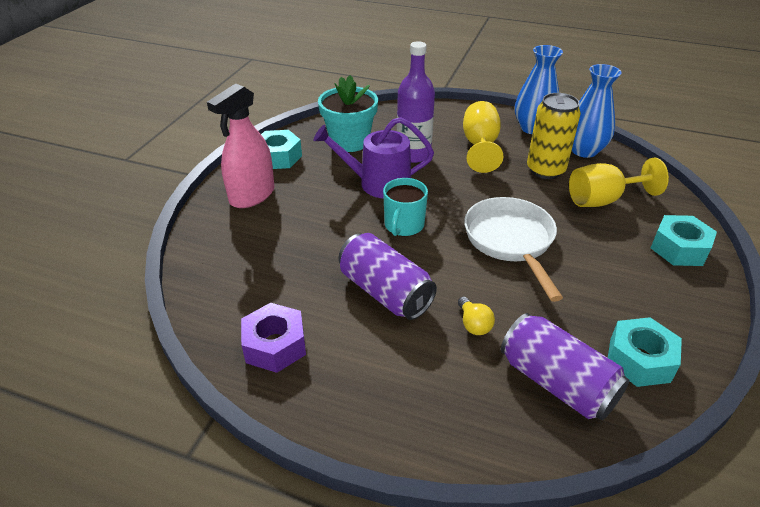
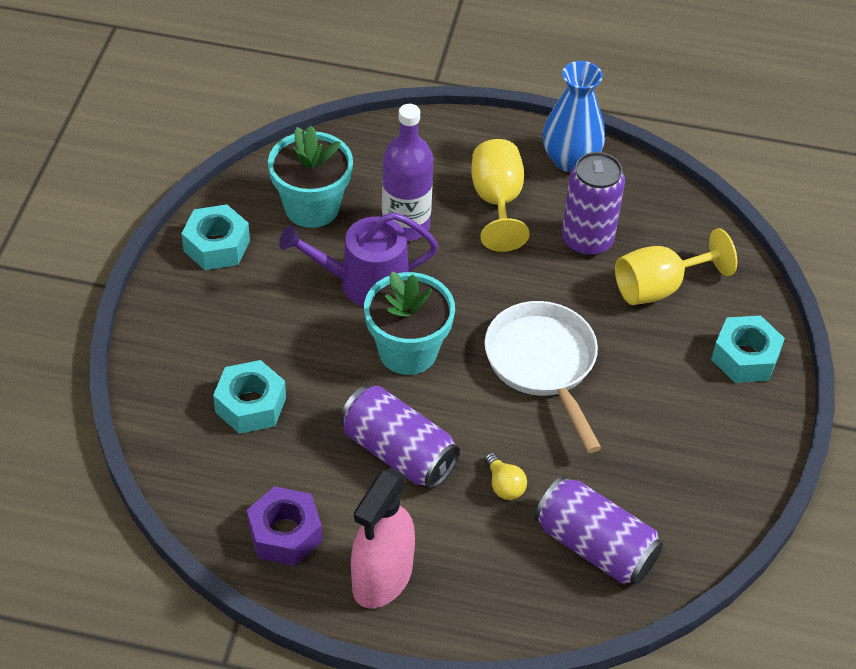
camera: 10 degrees left, 10 degrees up
pink spray bottle [207,83,275,208] -> pink spray bottle moved to [351,468,415,608]
turquoise mug [383,178,428,236] -> turquoise flower pot [364,271,455,375]
yellow can [527,93,581,179] -> purple can [562,152,625,256]
blue vase [572,64,622,158] -> none
turquoise nut [608,317,682,387] -> turquoise nut moved to [213,360,286,434]

